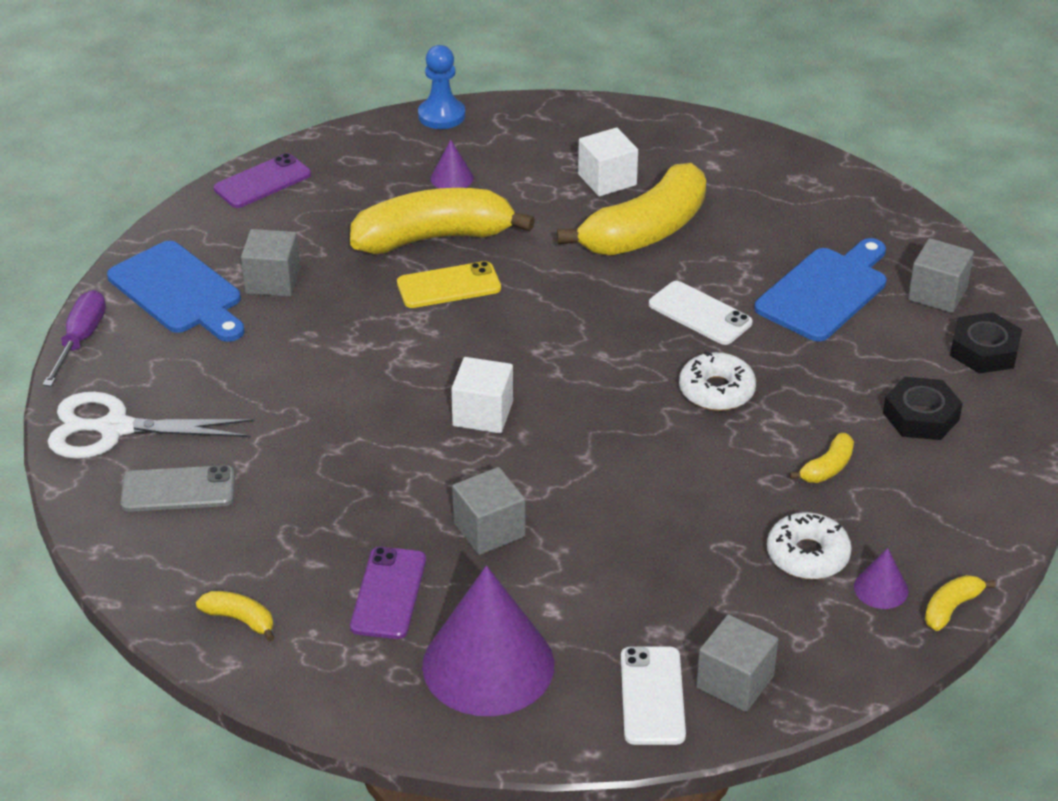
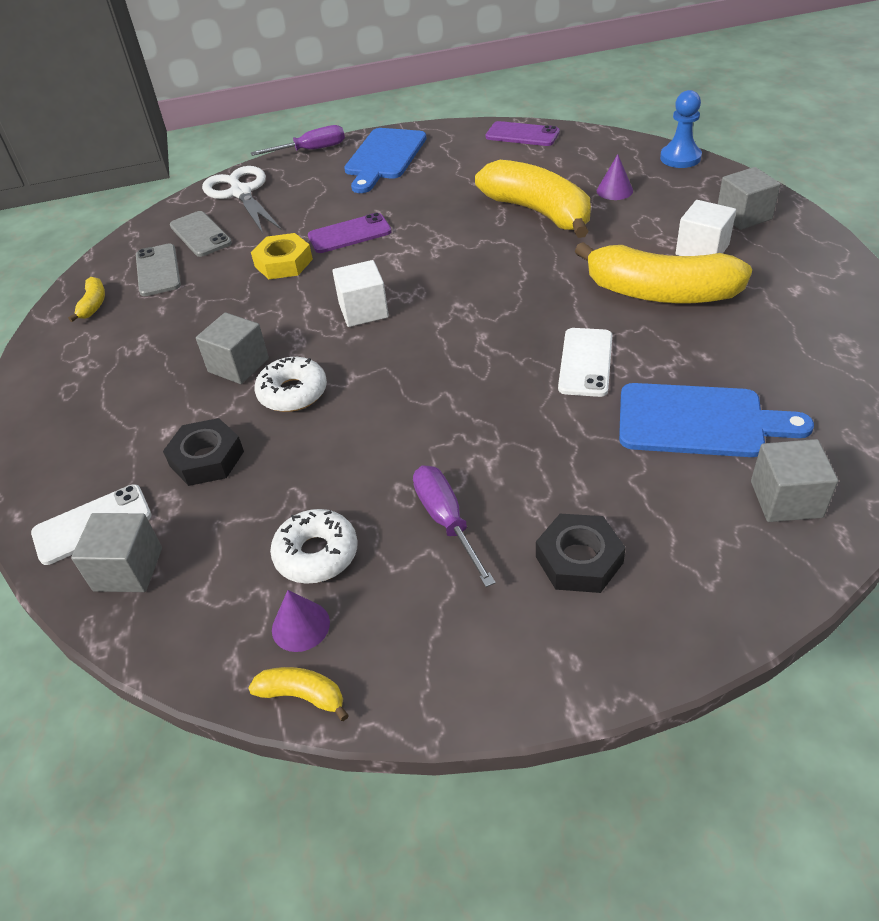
camera: 65 degrees right, 5 degrees up
grey cube [241,229,300,297] -> grey cube moved to [718,167,781,230]
purple phone [350,547,426,639] -> purple phone moved to [308,213,392,253]
yellow phone [397,261,501,308] -> none
purple cone [422,566,554,716] -> none
white donut [679,352,756,411] -> white donut moved to [254,357,327,412]
yellow banana [789,433,854,483] -> purple screwdriver [413,465,496,587]
black nut [950,312,1022,373] -> black nut moved to [163,418,244,486]
none -> grey phone [136,243,181,296]
none -> yellow nut [251,233,313,279]

